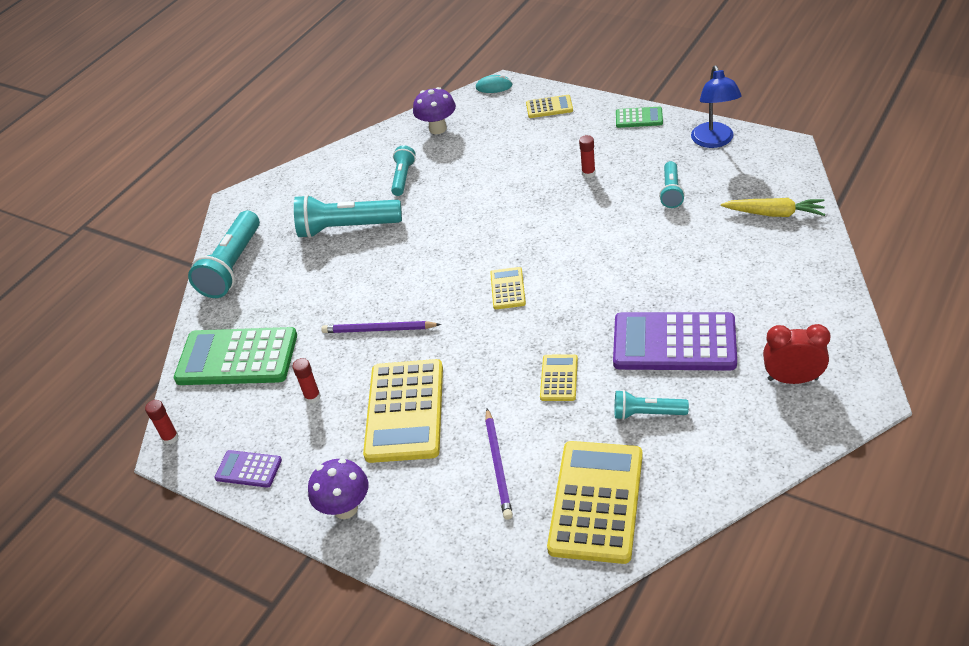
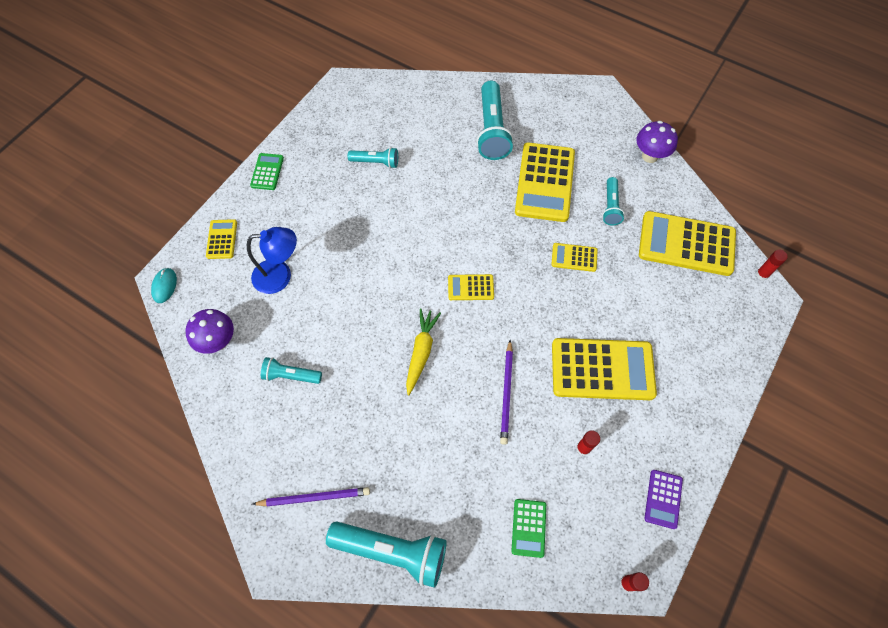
camera: 95 degrees left, 20 degrees up
green calculator [174,327,297,385] -> green calculator [511,499,546,558], size x0.48
turquoise flashlight [294,194,402,238] -> turquoise flashlight moved to [476,81,514,160]
purple mushroom [308,458,368,519] -> purple mushroom moved to [636,121,678,163]
purple pencil [485,408,513,520] -> purple pencil moved to [252,487,370,506]
red glue stick [579,135,596,178] -> red glue stick moved to [756,250,788,280]
purple calculator [613,312,737,371] -> yellow calculator [515,142,575,222]
blue lamp [691,65,742,148] -> blue lamp moved to [247,227,297,294]
yellow carrot [721,198,825,217] -> yellow carrot moved to [406,308,441,395]
red clock [763,324,830,384] -> none

